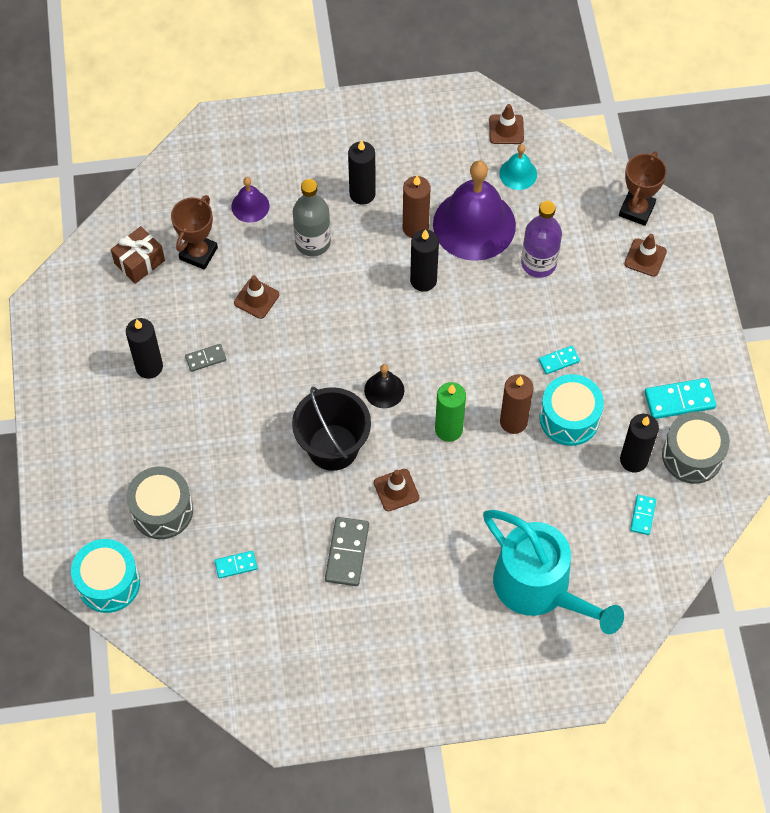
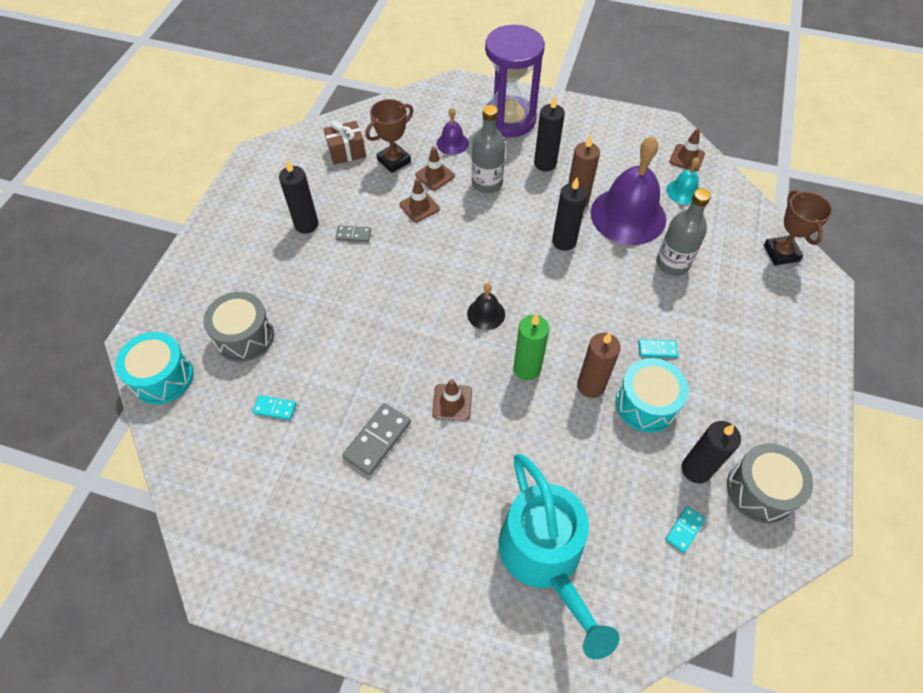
camera: 25 degrees right, 5 degrees down
black bucket [292,387,371,471] -> none
purple bottle [521,201,562,278] -> grey bottle [656,189,711,276]
brown trophy [619,151,667,226] -> brown trophy turned 60 degrees counterclockwise [764,190,832,265]
brown traffic cone [624,234,667,277] -> brown traffic cone moved to [415,147,455,190]
turquoise domino [644,378,716,419] -> none
none -> purple hourglass [483,25,545,137]

